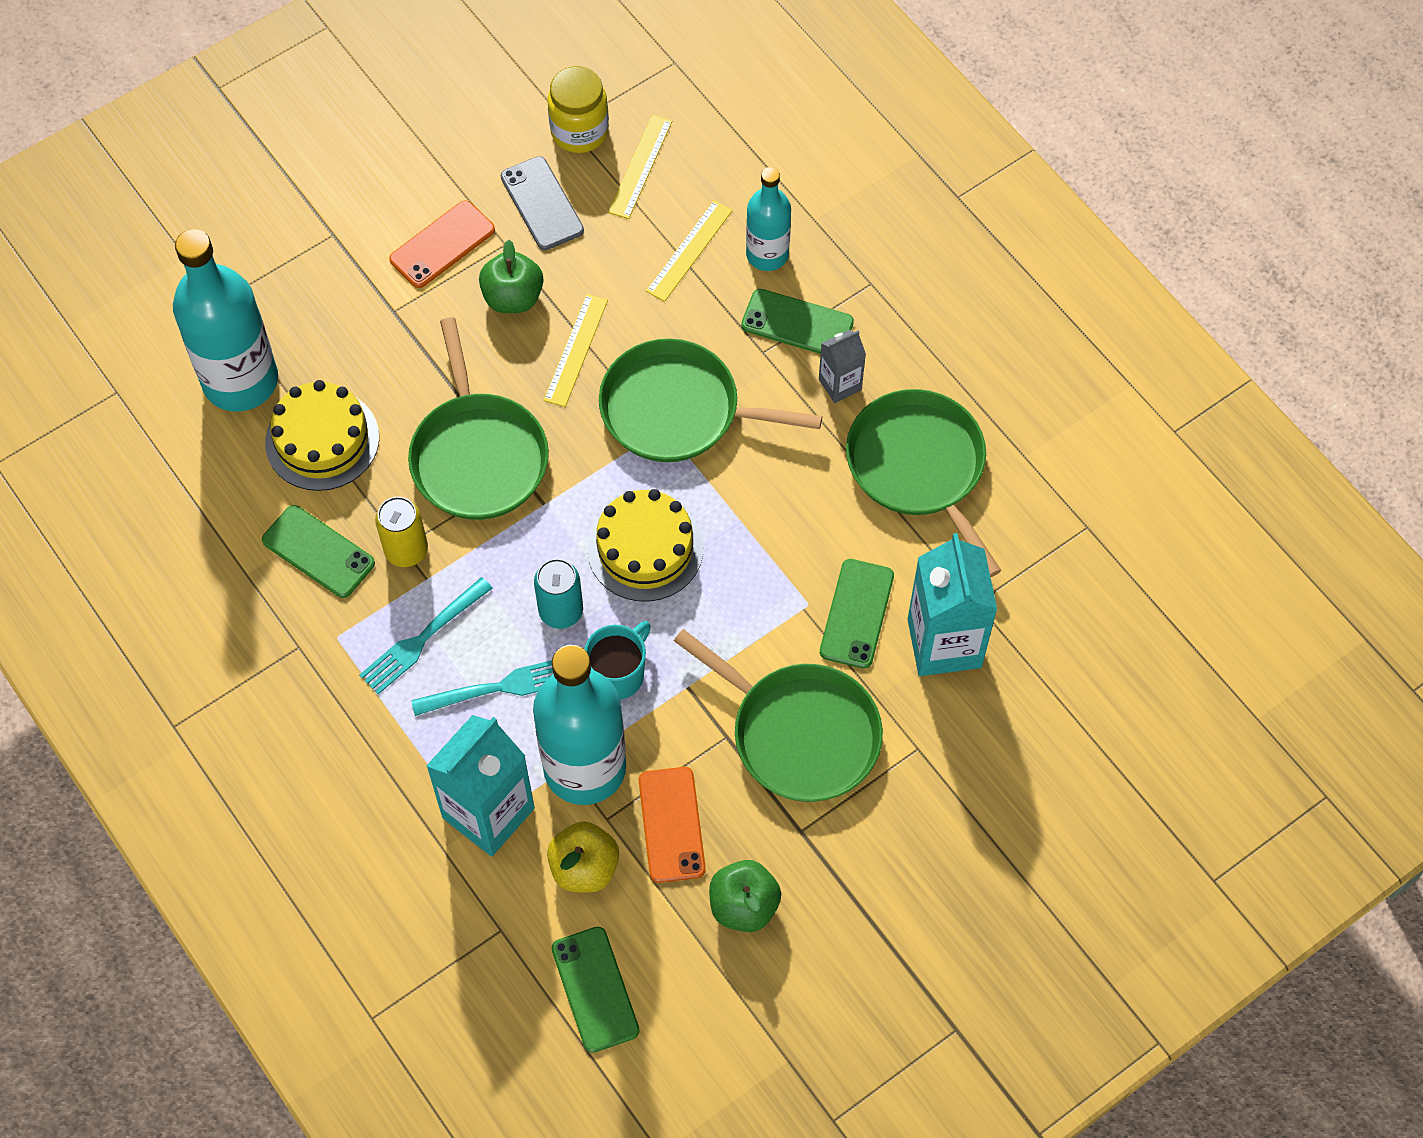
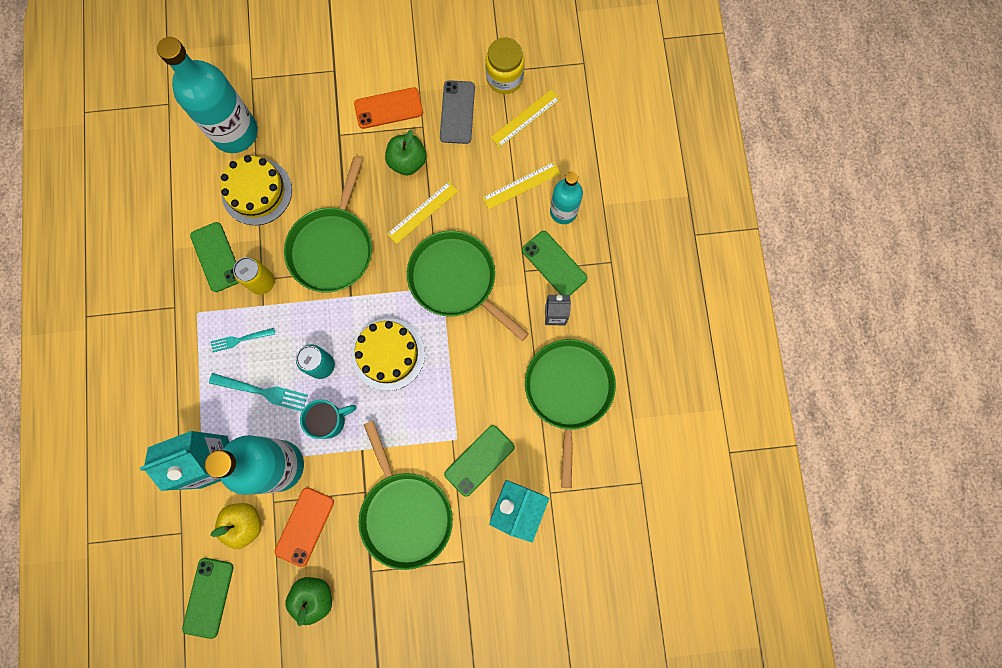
camera: 30 degrees right, 15 degrees up
turquoise fork [359,577,493,694] -> turquoise fork [210,328,275,352], size x0.66

